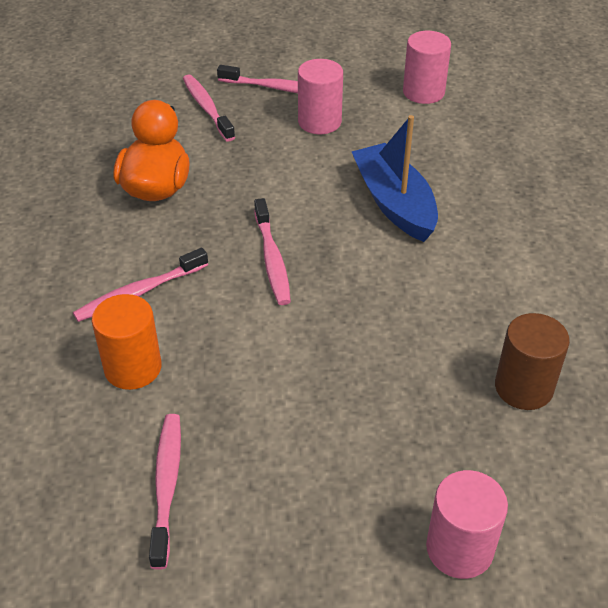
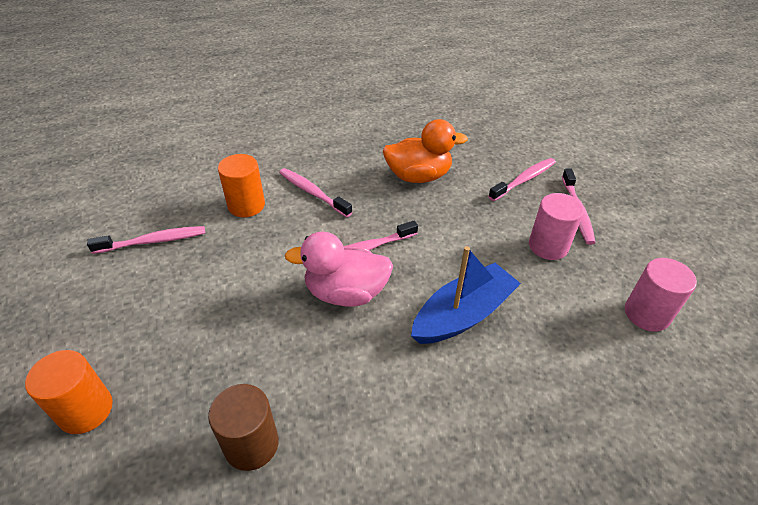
camera: 75 degrees right, 0 degrees up
pink cylinder [426,470,508,579] -> orange cylinder [25,350,113,434]
none -> pink duck [285,232,393,307]

